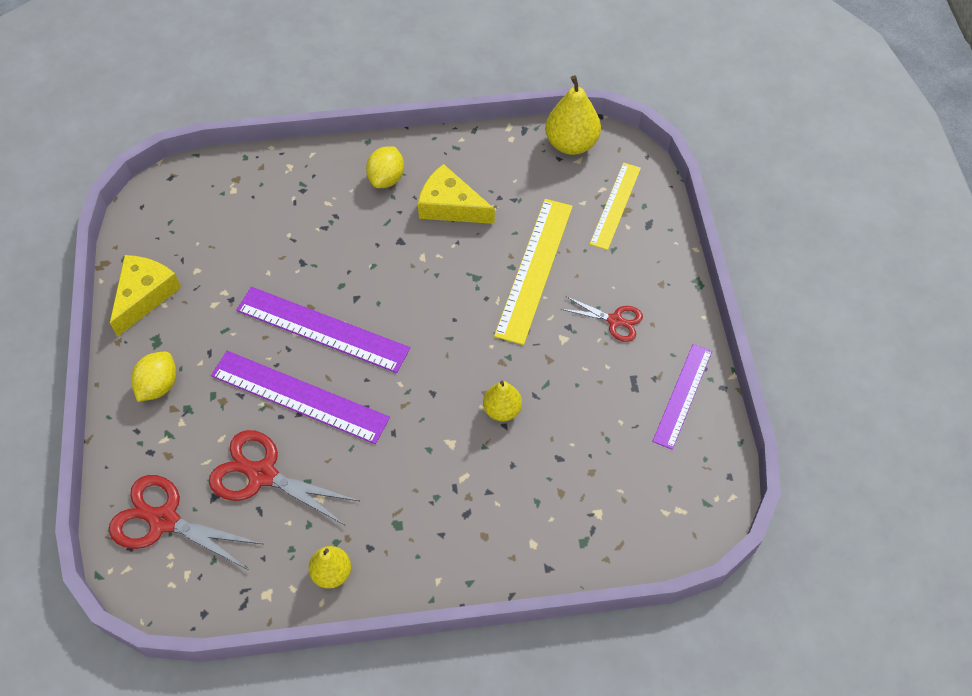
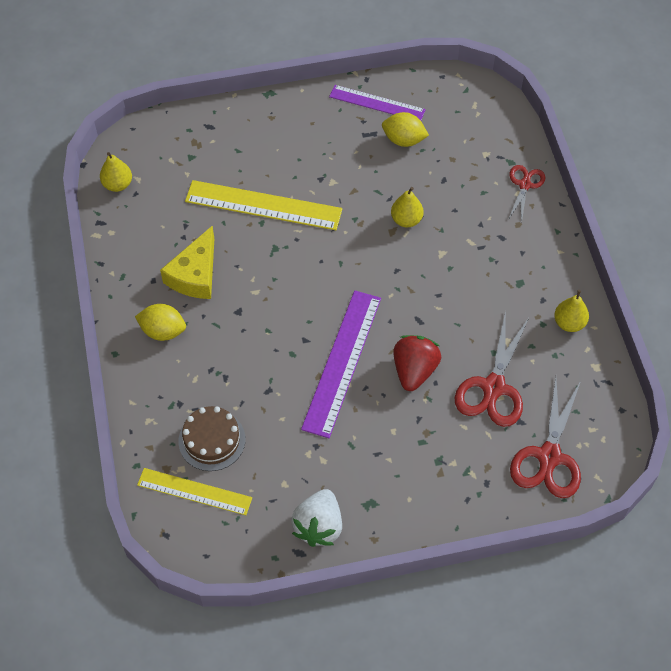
camera: 95 degrees left, 0 degrees up
yellow cheese [110,255,181,337] -> white strawberry [291,489,342,547]
yellow lemon [131,351,176,402] -> yellow lemon moved to [382,112,429,147]
purple ruler [211,351,390,444] -> red strawberry [393,335,441,391]
yellow pear [545,75,601,155] -> yellow pear [100,152,132,192], size x0.61
red scissors [561,296,643,342] -> red scissors moved to [508,165,545,223]
yellow ruler [590,163,641,250] -> yellow ruler moved to [137,468,252,515]
none -> brown cake [179,406,246,471]

